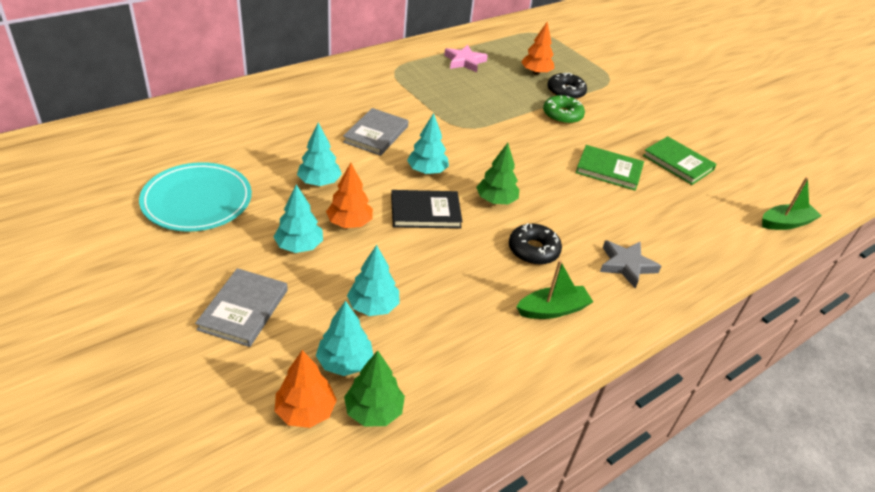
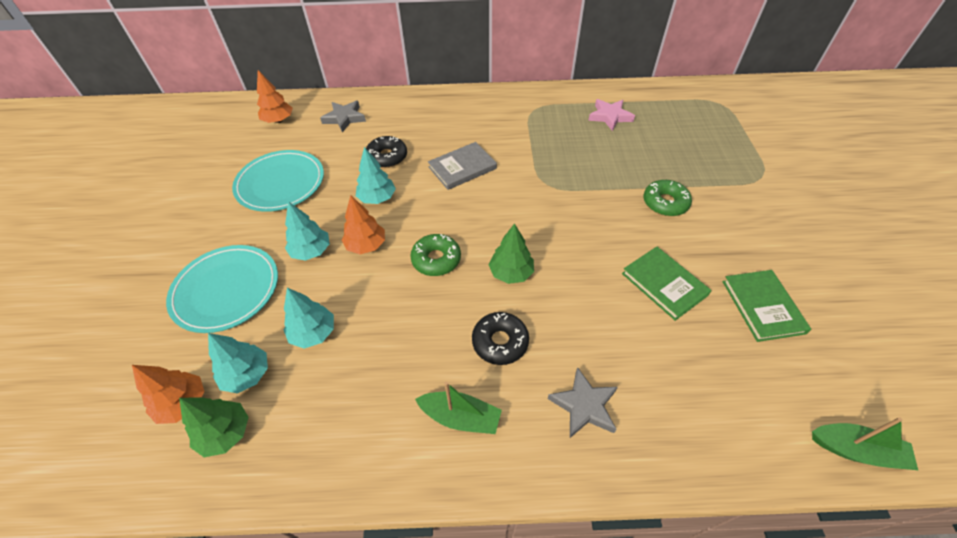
camera: 40 degrees right, 10 degrees up
grey book [195,268,288,347] -> turquoise plate [166,245,278,333]
black book [391,190,463,229] -> green donut [410,234,461,276]
turquoise tree [407,113,449,174] -> none
orange tree [521,22,555,75] -> orange tree moved to [257,70,293,123]
black donut [547,72,587,99] -> black donut moved to [366,136,407,168]
none -> grey star [320,100,366,133]

